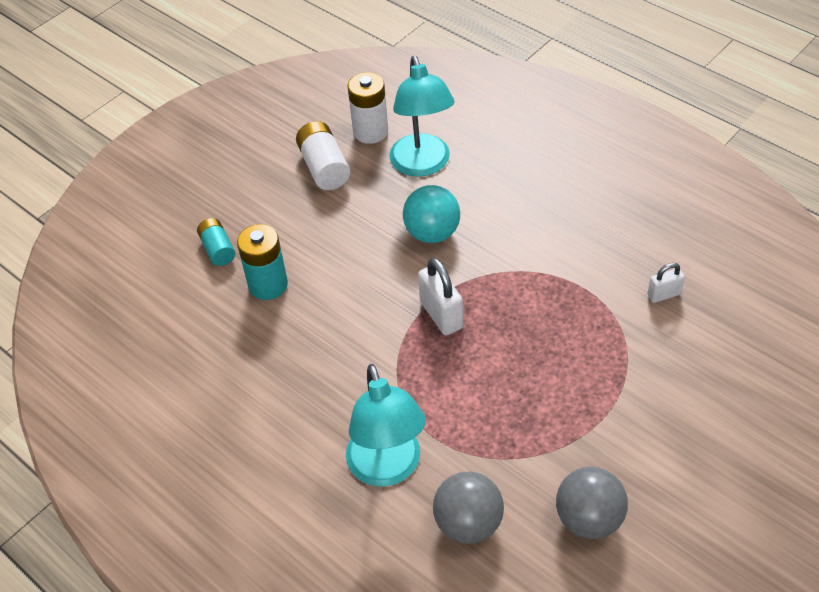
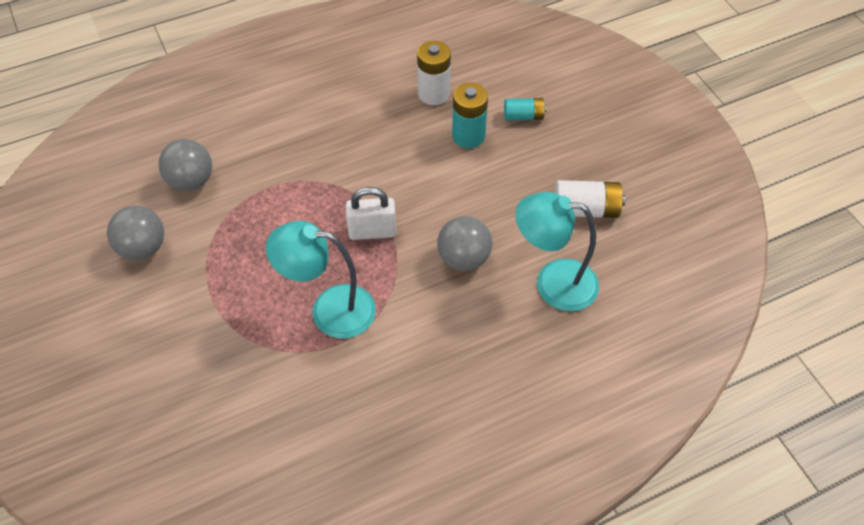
camera: 110 degrees right, 5 degrees up
turquoise lamp [346,364,426,487] -> turquoise lamp moved to [266,221,376,339]
white battery [348,72,388,144] -> white battery moved to [417,41,451,105]
turquoise ball [403,185,460,243] -> grey ball [437,216,492,271]
white padlock [647,263,685,303] -> none

